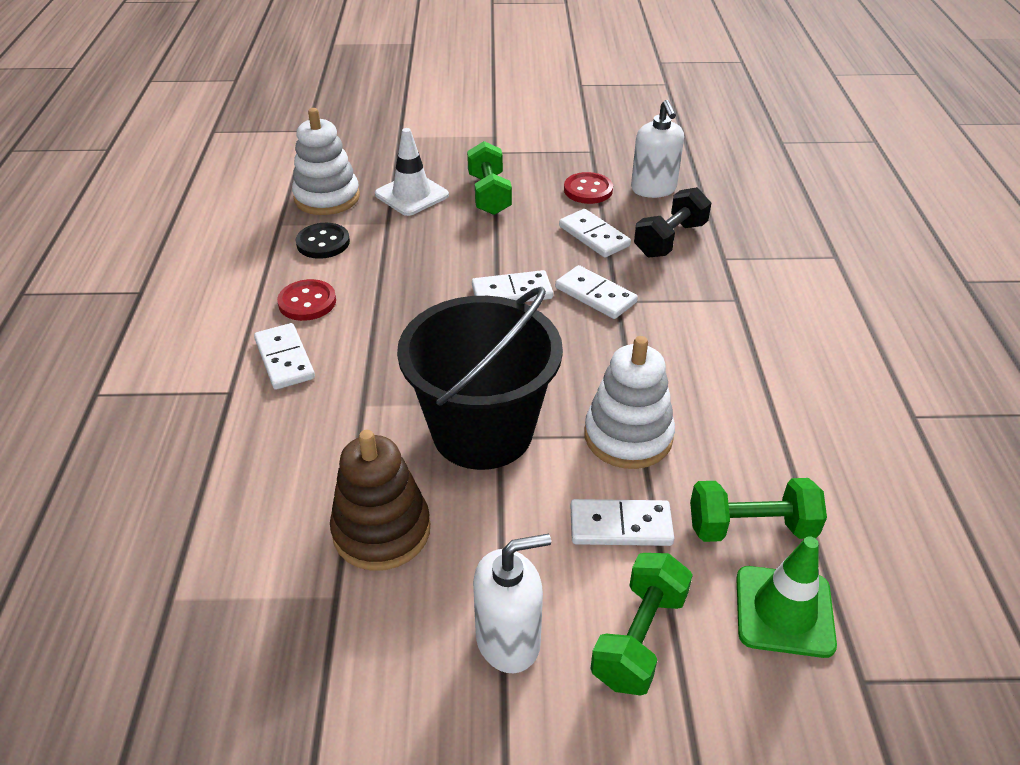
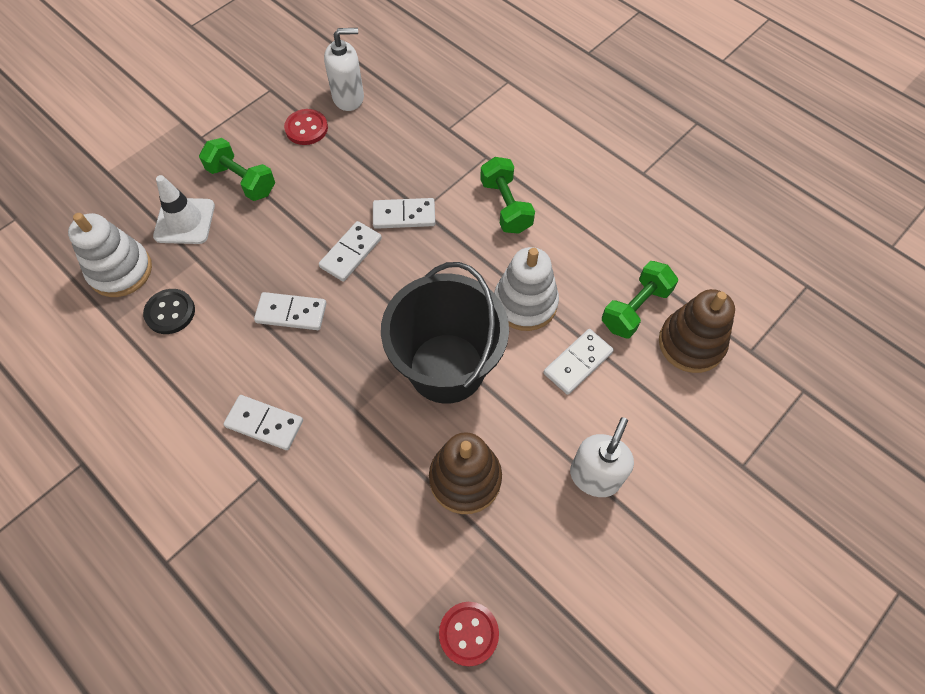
camera: 45 degrees left, 20 degrees up
red button [277,279,336,321] -> red button moved to [439,602,499,667]
white domino [559,209,631,258] -> white domino moved to [254,292,327,330]
green dumbbell [590,553,693,696] -> green dumbbell moved to [480,157,535,234]
white soap dispenser [631,100,684,198] -> white soap dispenser turned 45 degrees counterclockwise [324,28,364,111]
black dumbbell [634,187,711,258] -> none
green traffic cone [736,536,837,658] -> brown stacking toy [659,289,735,373]

